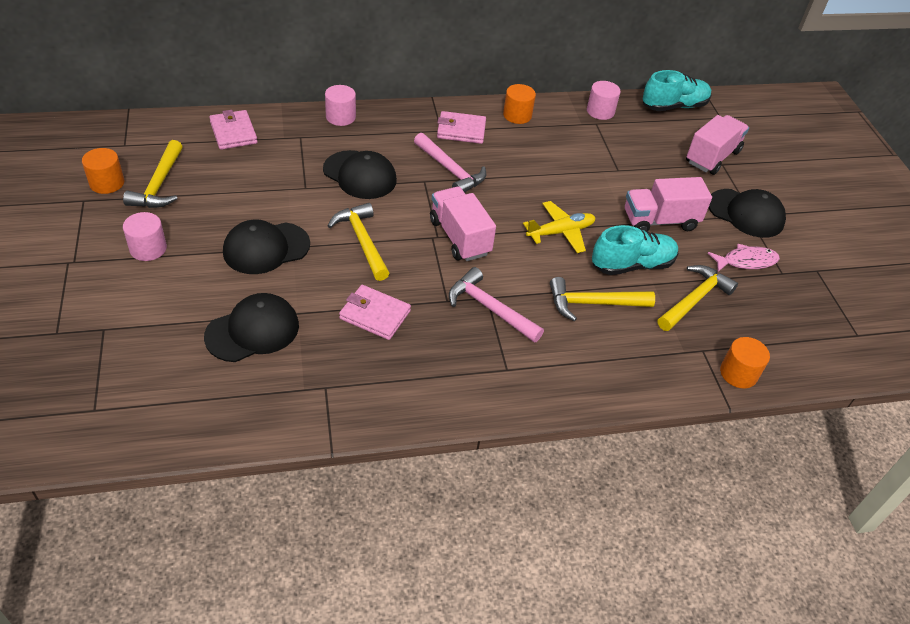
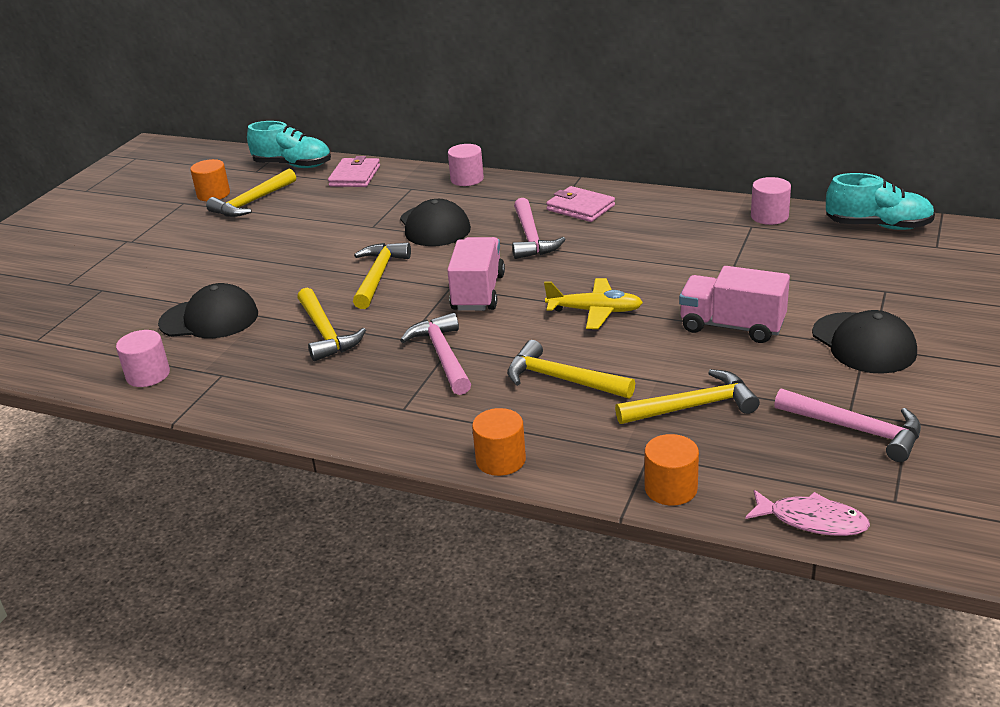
camera: 40 degrees right, 15 degrees down
pink cylinder [123,212,167,261] -> pink cylinder moved to [116,330,170,387]
black cap [223,219,310,274] -> none
pink wallet [339,285,411,340] -> yellow hammer [297,288,366,361]
orange cylinder [503,84,536,124] -> orange cylinder moved to [472,408,526,476]
turquoise shoe [592,225,678,275] -> turquoise shoe moved to [247,121,331,168]
pink truck [686,115,749,175] -> none
pink fish [708,244,780,272] -> pink fish moved to [745,490,870,536]
none -> pink hammer [774,388,921,462]

